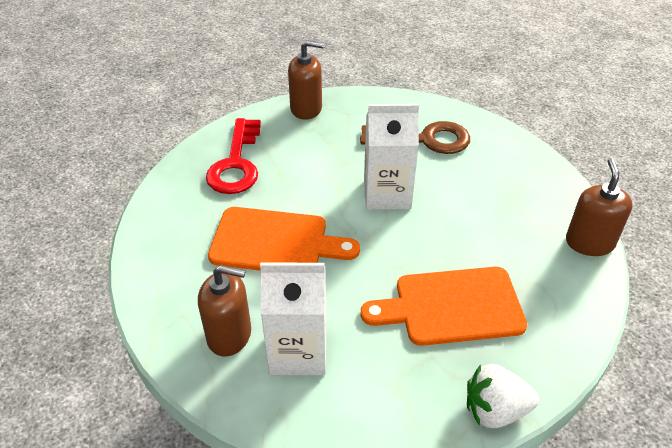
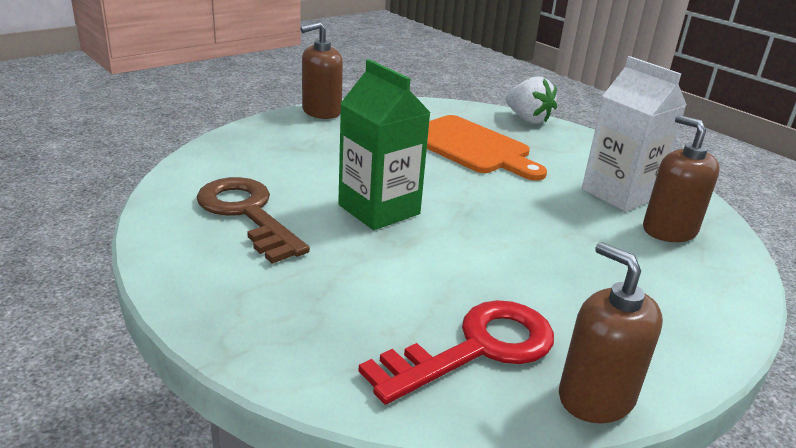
camera: 130 degrees left, 15 degrees down
orange cutting board [208,207,360,271] -> none
brown soap dispenser [288,40,324,120] -> brown soap dispenser moved to [559,242,663,423]
white carton [364,104,419,210] -> green carton [338,59,431,230]

